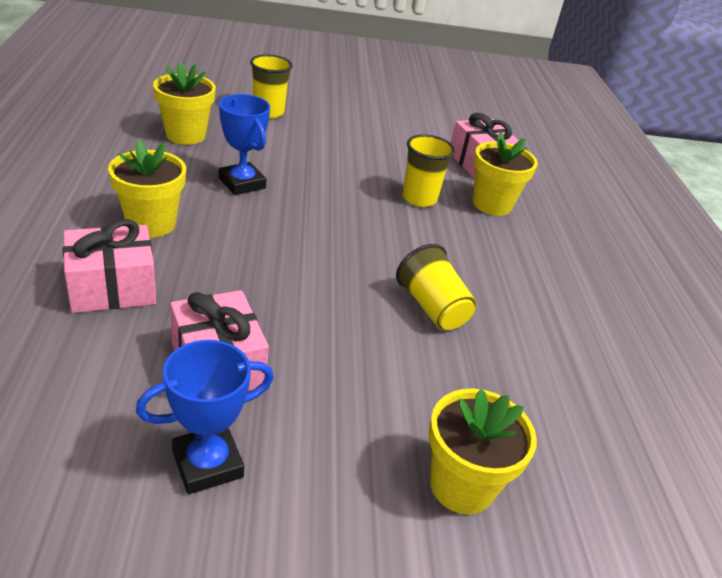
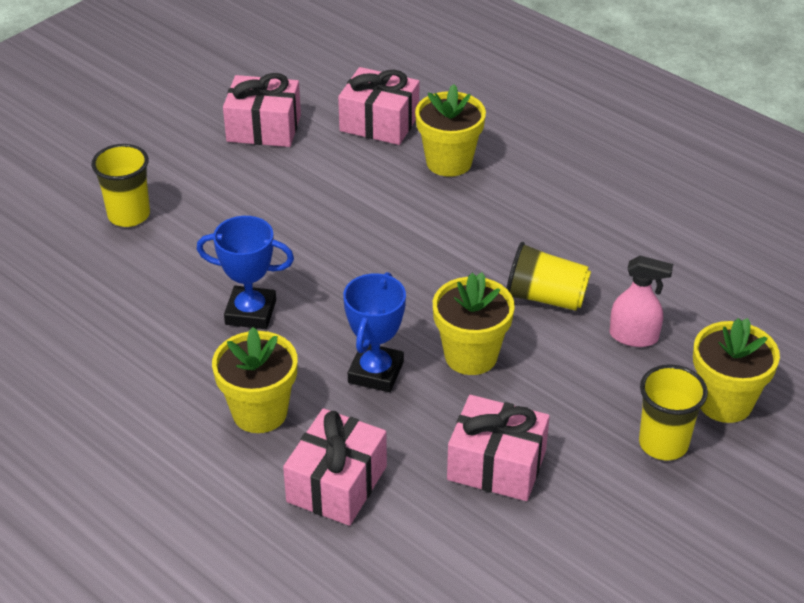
camera: 40 degrees left, 5 degrees up
blue trophy [136,340,274,495] -> blue trophy moved to [343,272,406,392]
yellow flower pot [153,62,216,145] -> yellow flower pot moved to [433,272,515,375]
yellow cup [402,134,455,207] -> yellow cup moved to [639,364,708,460]
none -> pink gift [223,73,301,147]
none -> pink spray bottle [610,256,673,347]

